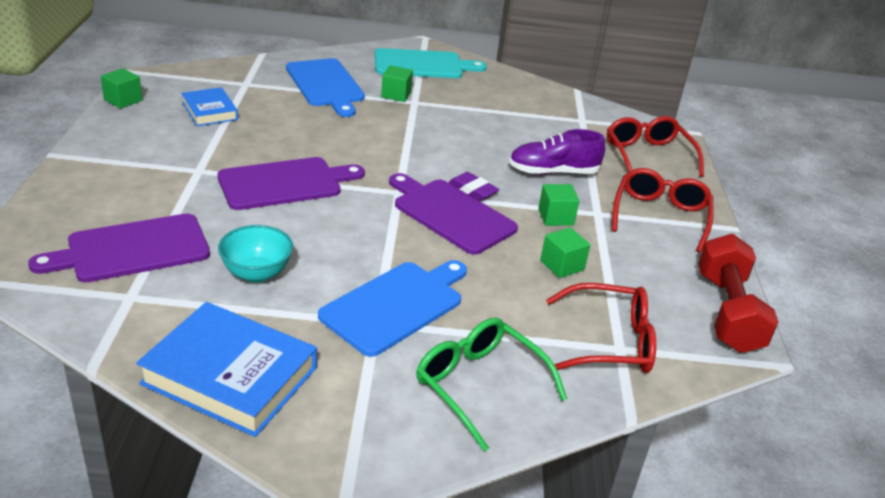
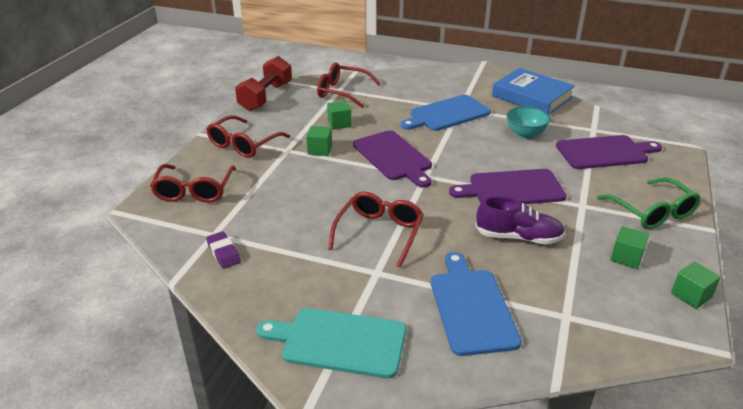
camera: 160 degrees left, 0 degrees up
blue book [181,87,238,126] -> none
green cube [381,65,413,102] -> green cube moved to [610,226,649,269]
green glasses [416,318,567,451] -> green glasses moved to [597,177,701,229]
purple eraser [448,172,500,201] -> purple eraser moved to [206,231,241,269]
purple shoe [509,129,605,175] -> purple shoe moved to [475,196,565,245]
none -> red glasses [328,192,424,268]

